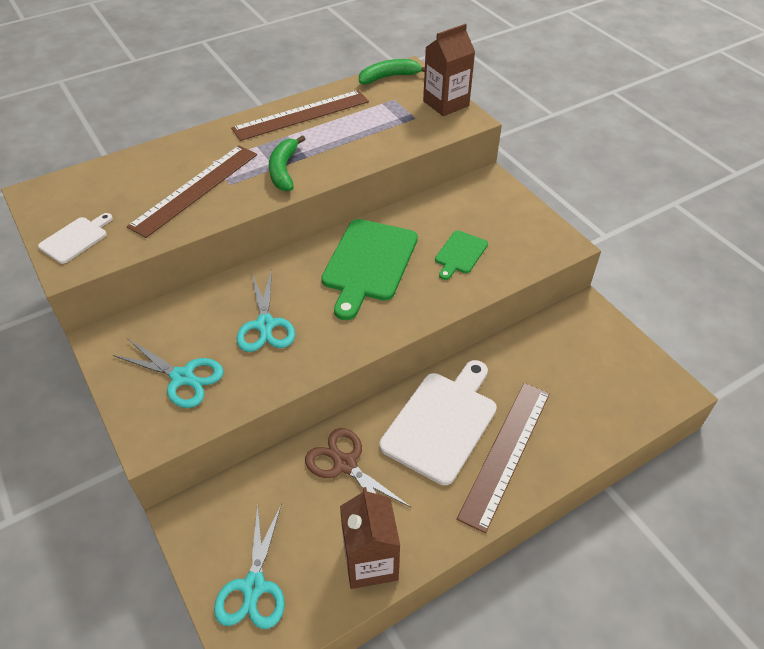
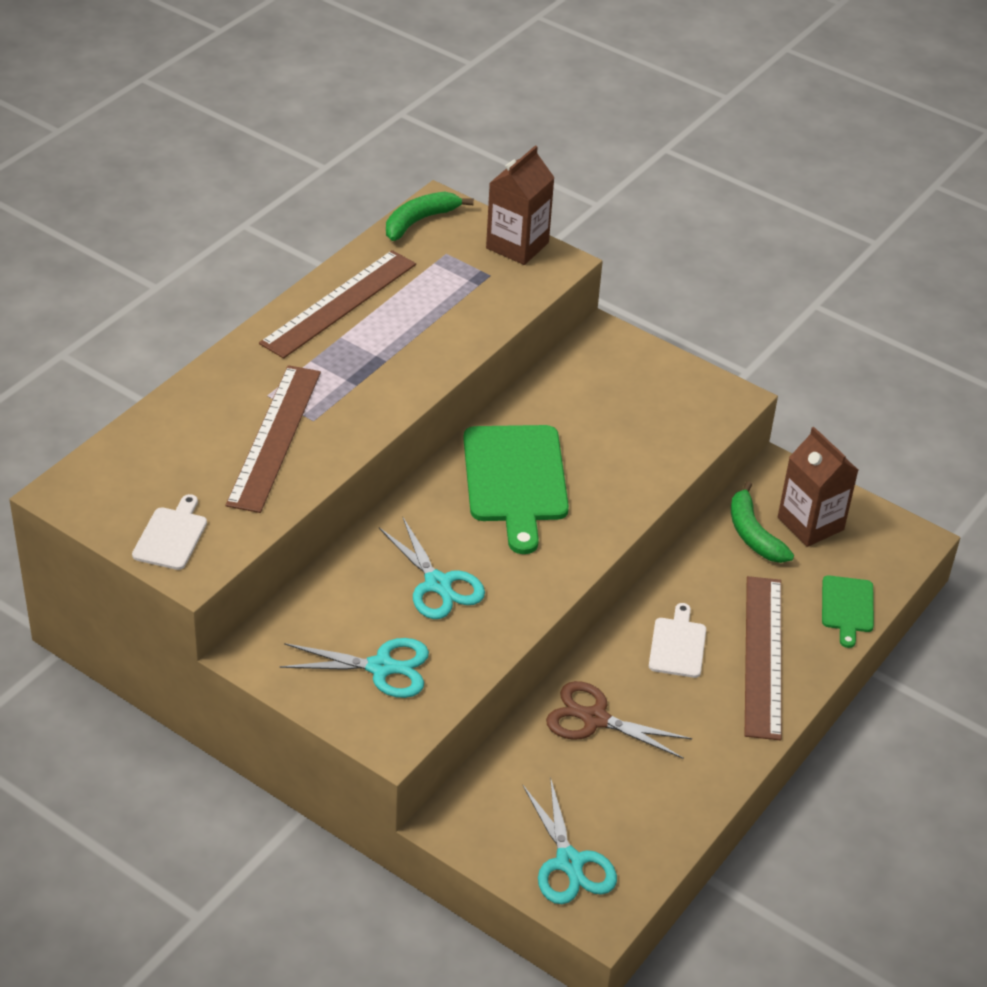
camera: 25 degrees left, 5 degrees down
green banana [269,135,305,191] -> green banana moved to [731,481,794,563]
brown carton [340,487,400,589] -> brown carton moved to [778,427,858,547]
white cutting board [379,360,497,485] -> white cutting board [649,603,706,678], size x0.52
green cutting board [435,230,488,280] -> green cutting board moved to [822,575,874,648]

